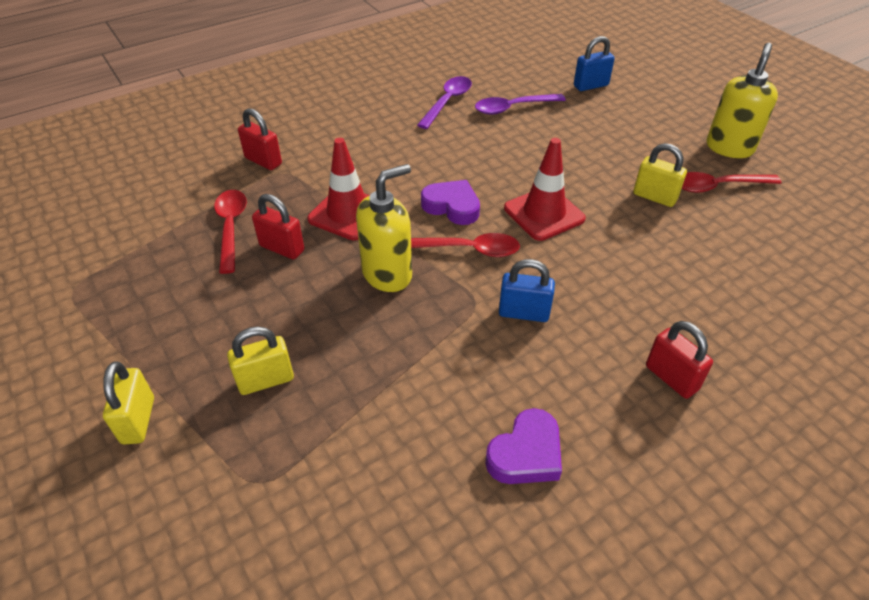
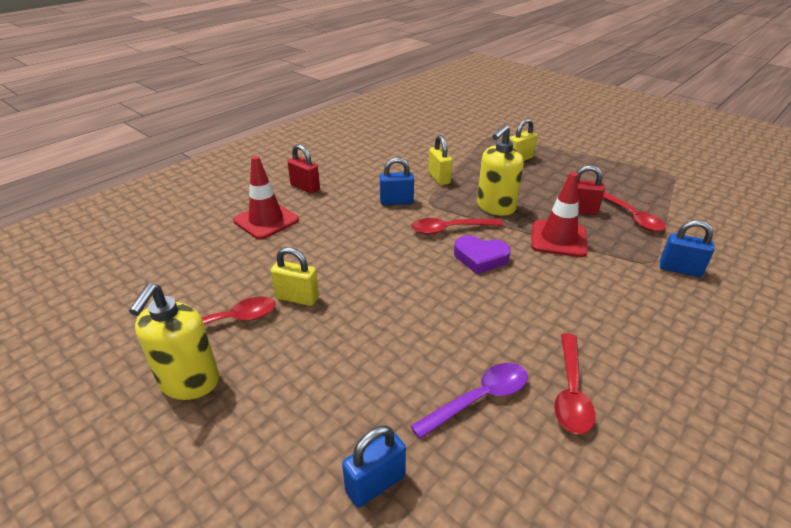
camera: 165 degrees right, 10 degrees down
yellow padlock [103,361,154,444] -> yellow padlock moved to [428,135,453,185]
red padlock [238,108,282,170] -> blue padlock [660,220,715,277]
purple spoon [417,76,472,129] -> red spoon [554,333,596,434]
purple heart [485,408,562,484] -> none
red traffic cone [504,138,586,241] -> red traffic cone moved to [233,156,299,240]

